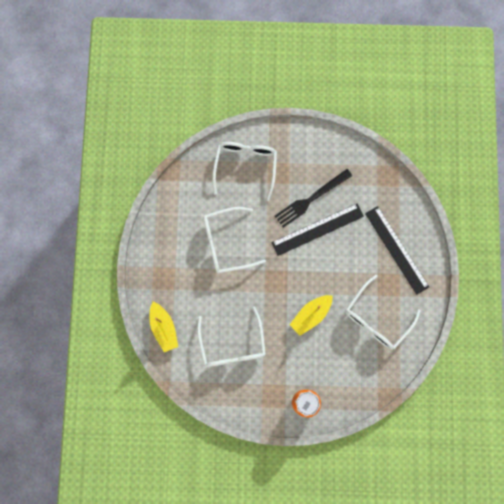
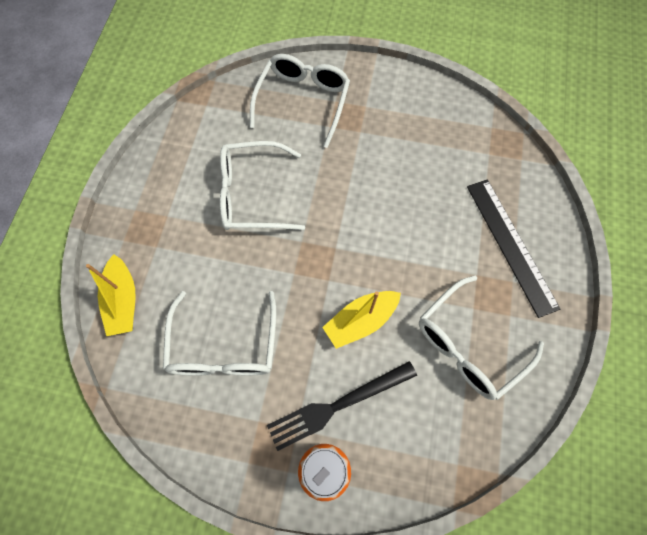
camera: 10 degrees right, 10 degrees down
black ruler [271,204,364,256] -> none
black fork [275,169,352,228] -> black fork moved to [267,361,417,451]

